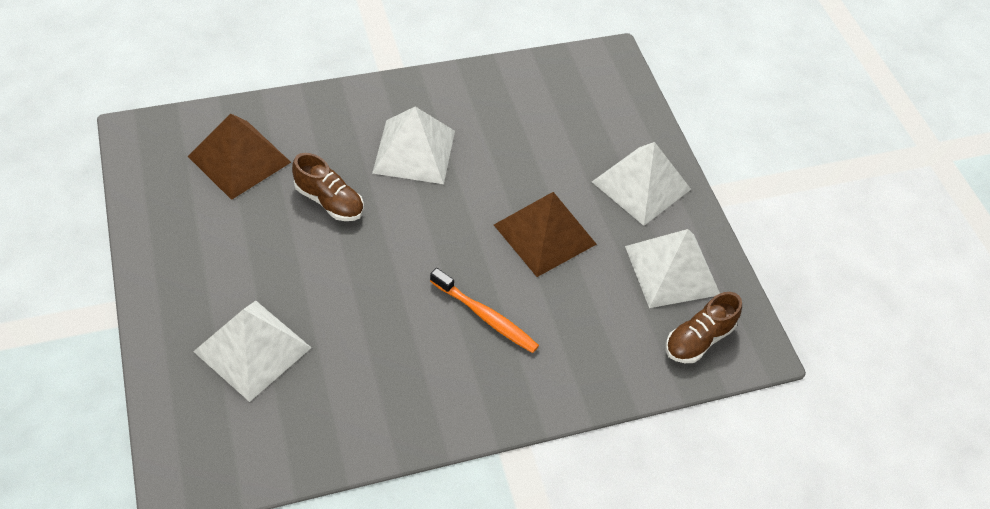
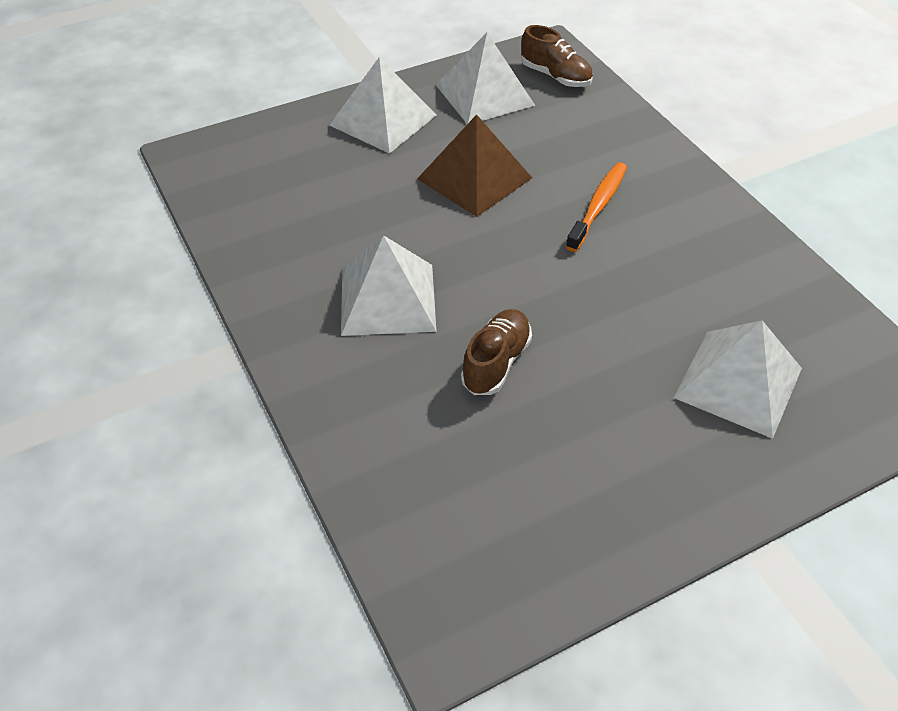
camera: 95 degrees left, 5 degrees down
brown pyramid [188,113,291,200] -> none

